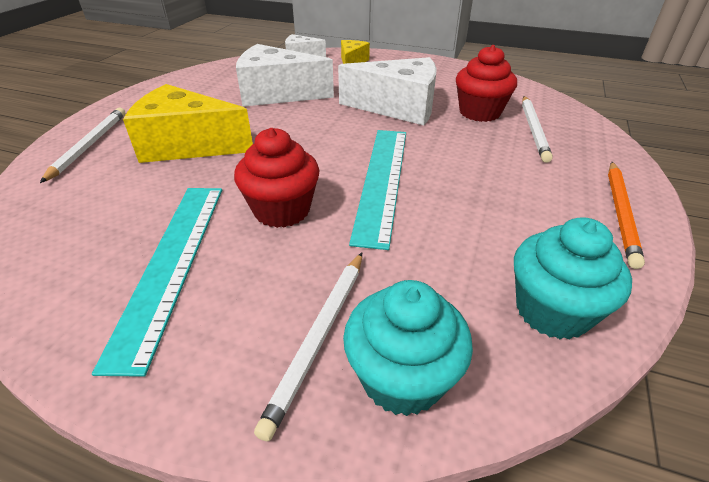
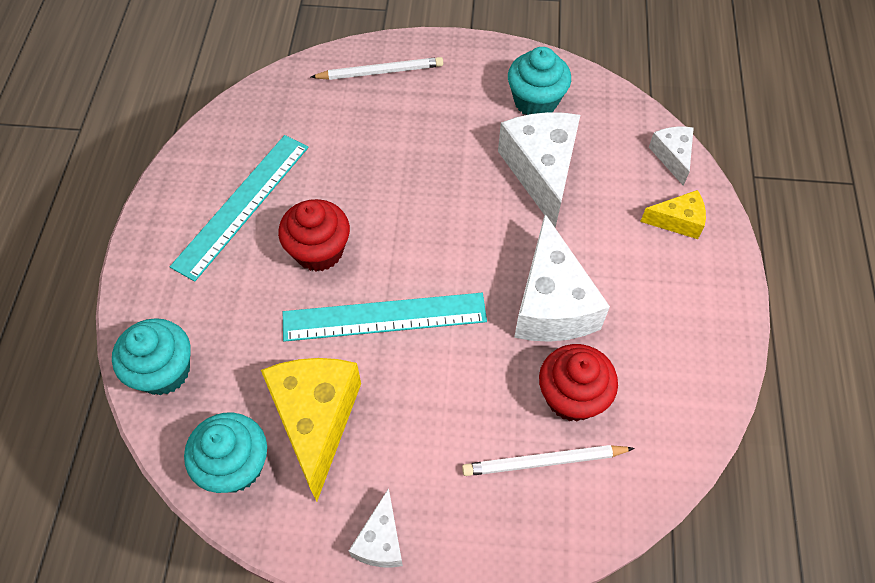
camera: 75 degrees right, 20 degrees up
turquoise ruler [92,188,222,377] -> turquoise ruler turned 45 degrees counterclockwise [170,135,308,282]
yellow cheese [123,84,253,163] -> yellow cheese moved to [261,358,361,502]
white pencil [254,253,362,441] -> none
orange pencil [608,162,645,269] -> white cheese [349,488,403,568]
none -> turquoise cupcake [508,47,571,115]

